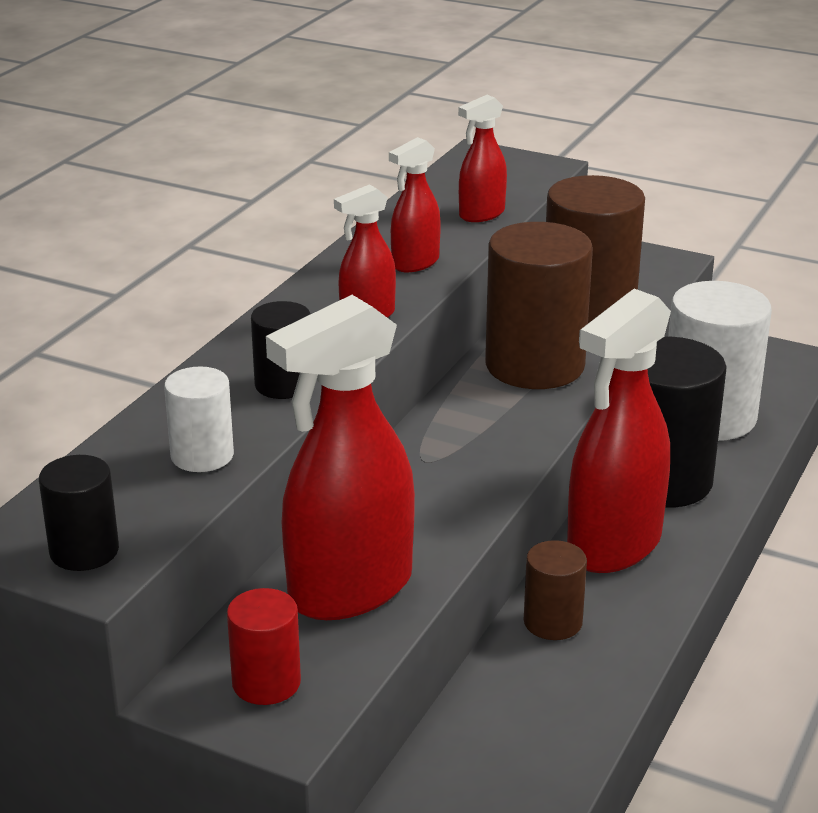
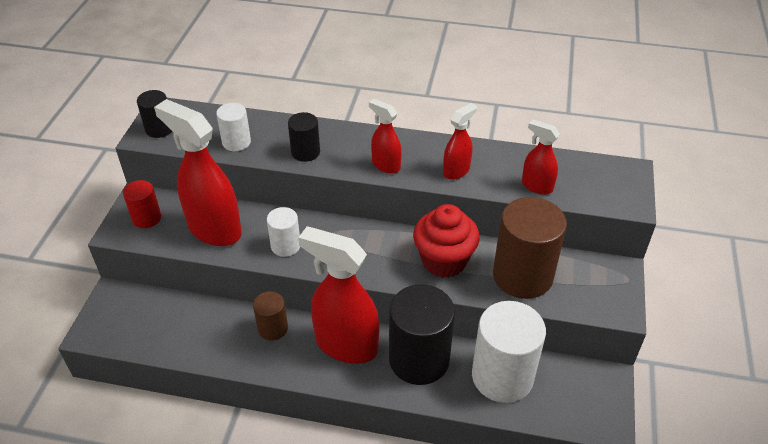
camera: 75 degrees right, 15 degrees up
red spray bottle [389,137,441,272] -> red spray bottle turned 105 degrees clockwise [443,103,477,180]
brown cylinder [485,222,593,389] -> red cupcake [413,204,480,278]
none -> white cylinder [267,207,300,257]

